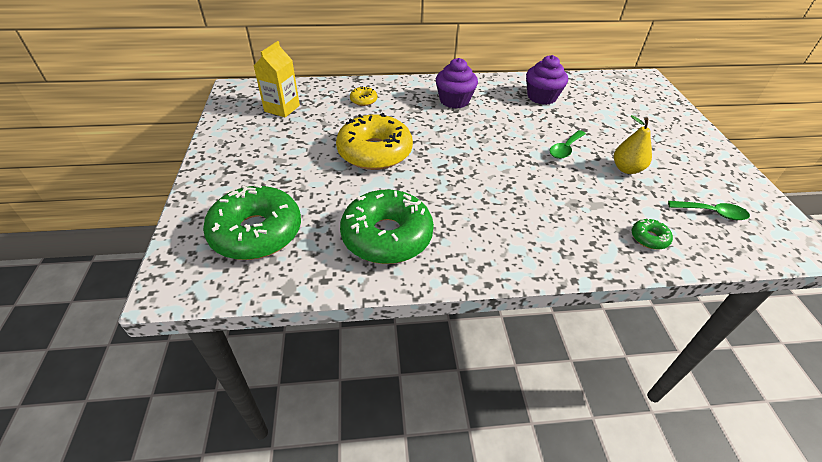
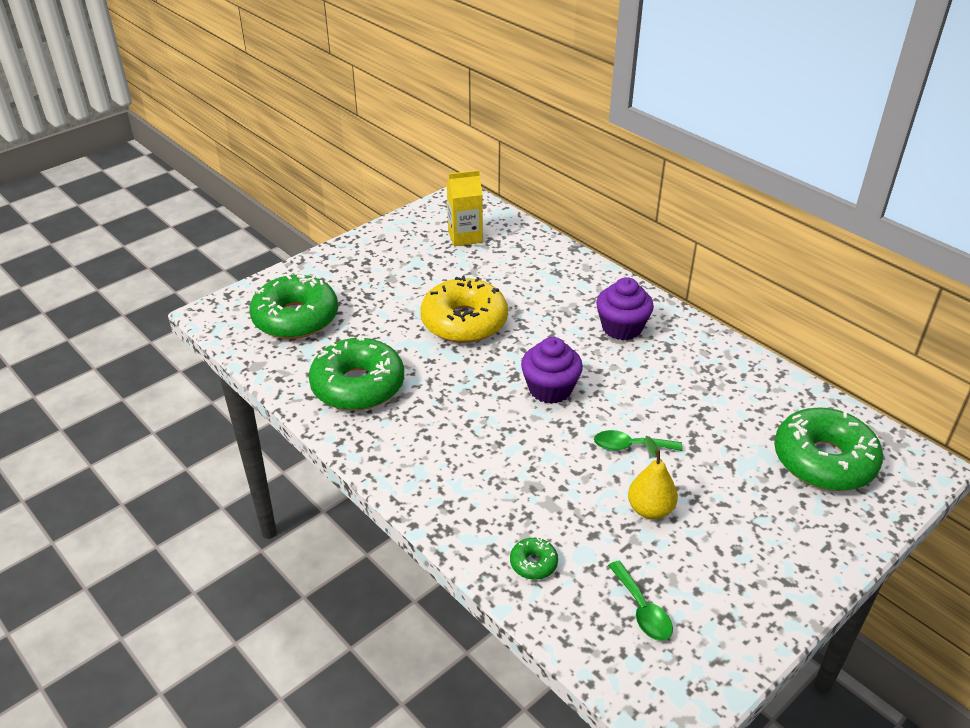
camera: 55 degrees right, 5 degrees down
yellow donut [350,86,377,106] -> none
purple cupcake [526,55,568,105] -> purple cupcake moved to [521,337,583,404]
none -> green donut [774,407,883,491]

